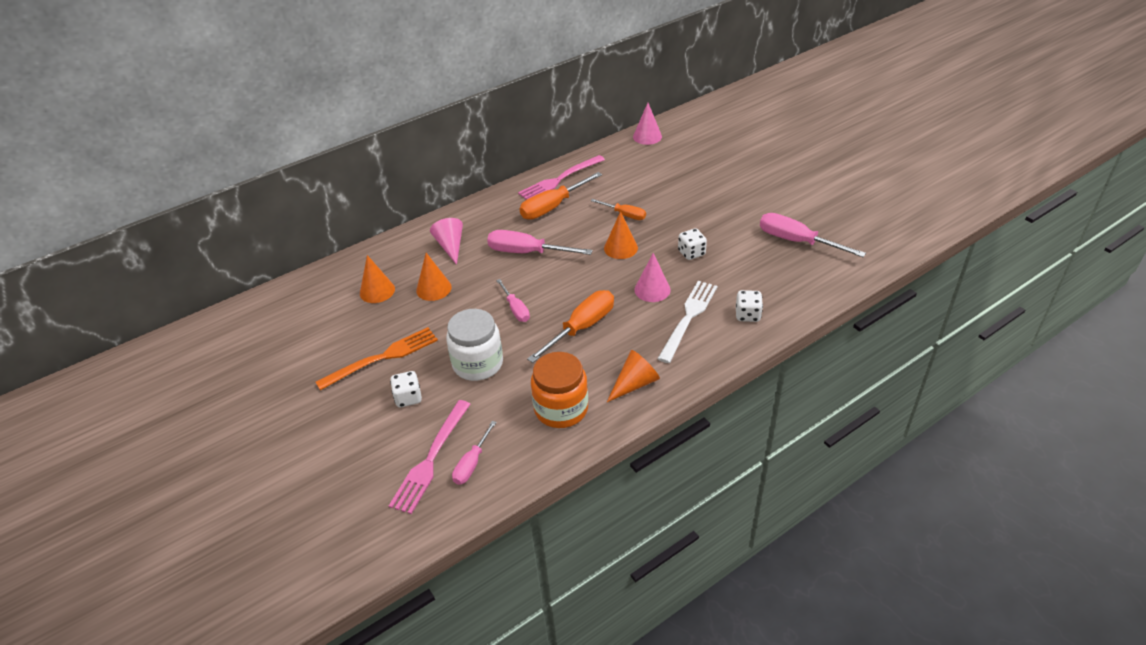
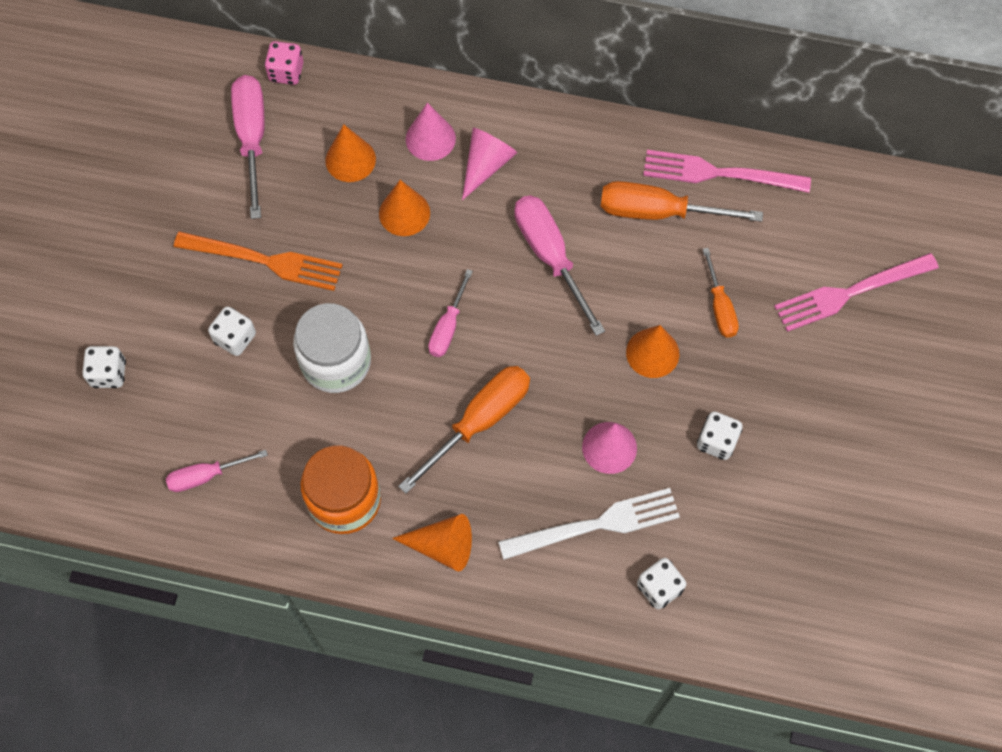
camera: 45 degrees right, 25 degrees up
pink fork [389,400,471,514] -> pink fork moved to [774,253,939,332]
orange screwdriver [527,290,614,363] -> orange screwdriver turned 45 degrees counterclockwise [398,366,530,494]
pink cone [633,103,662,145] -> pink cone moved to [406,102,456,161]
pink screwdriver [760,213,866,257] -> pink screwdriver moved to [231,75,265,219]
none -> white dice [82,346,126,388]
none -> pink dice [264,41,304,85]

